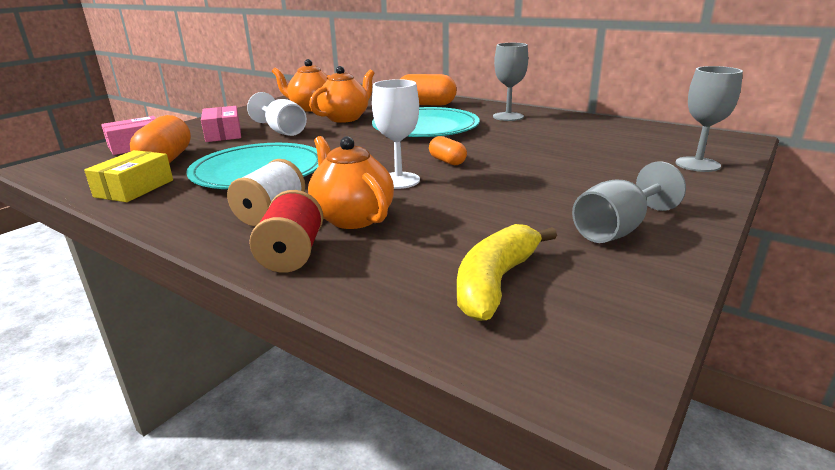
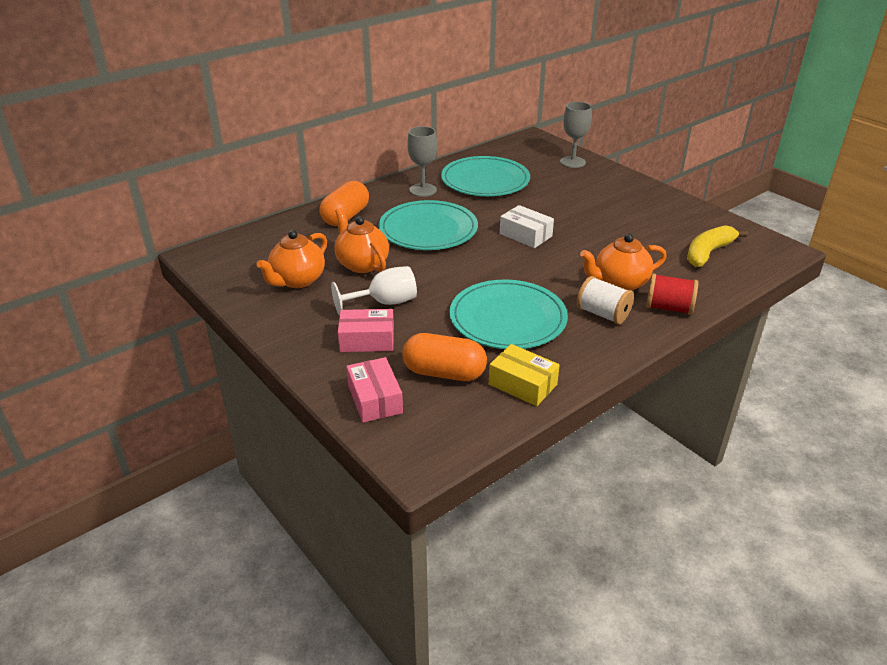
camera: 75 degrees left, 10 degrees up
white goblet [372,79,420,189] -> none
orange capsule [429,136,467,165] -> white box [500,205,554,248]
yellow banana [457,224,557,321] -> yellow banana turned 90 degrees clockwise [687,225,748,267]
grey goblet [572,161,686,243] -> none
none -> turquoise plate [441,156,530,196]

